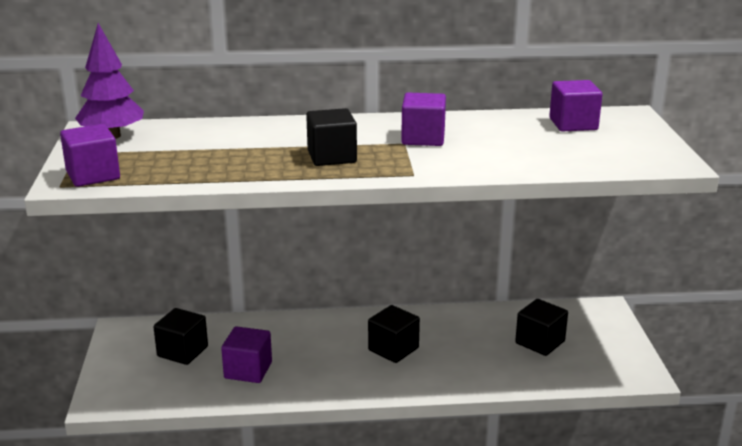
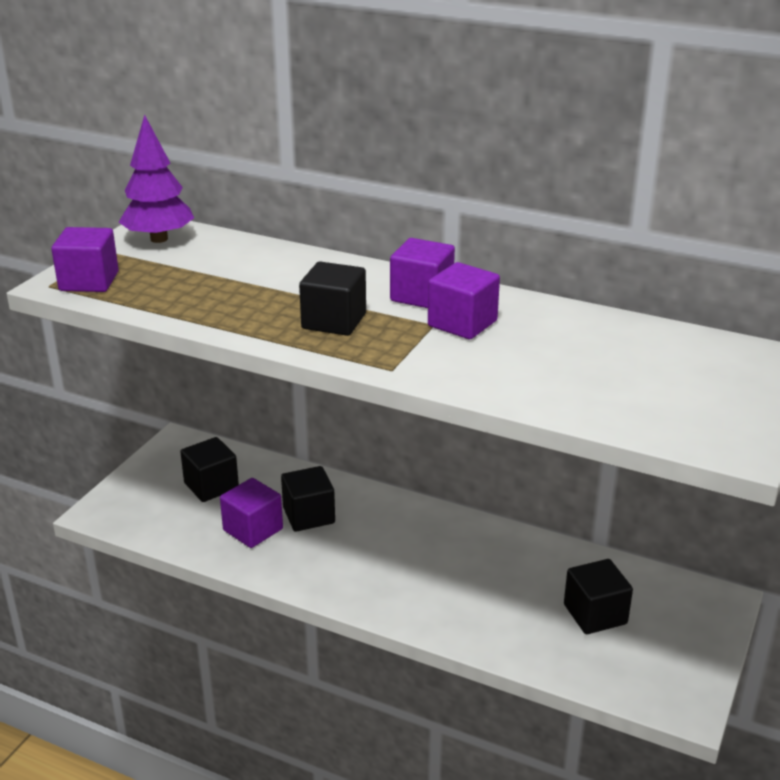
camera: 30 degrees right, 5 degrees up
black cube [368,305,420,363] -> black cube moved to [281,466,335,532]
purple cube [549,80,602,132] -> purple cube moved to [390,238,455,308]

